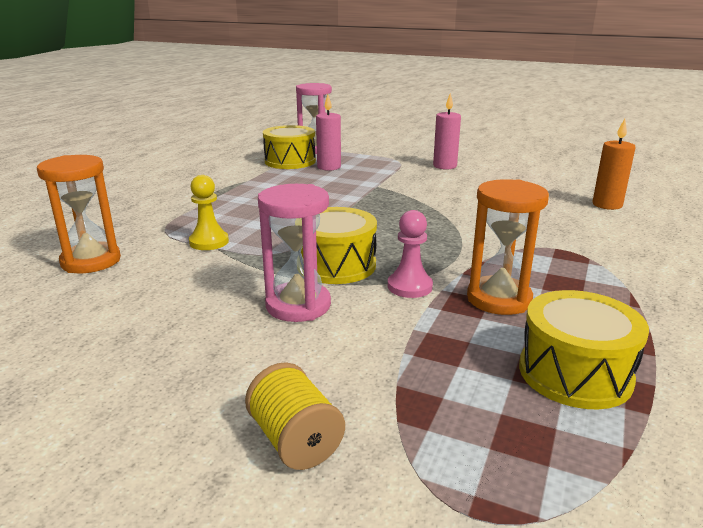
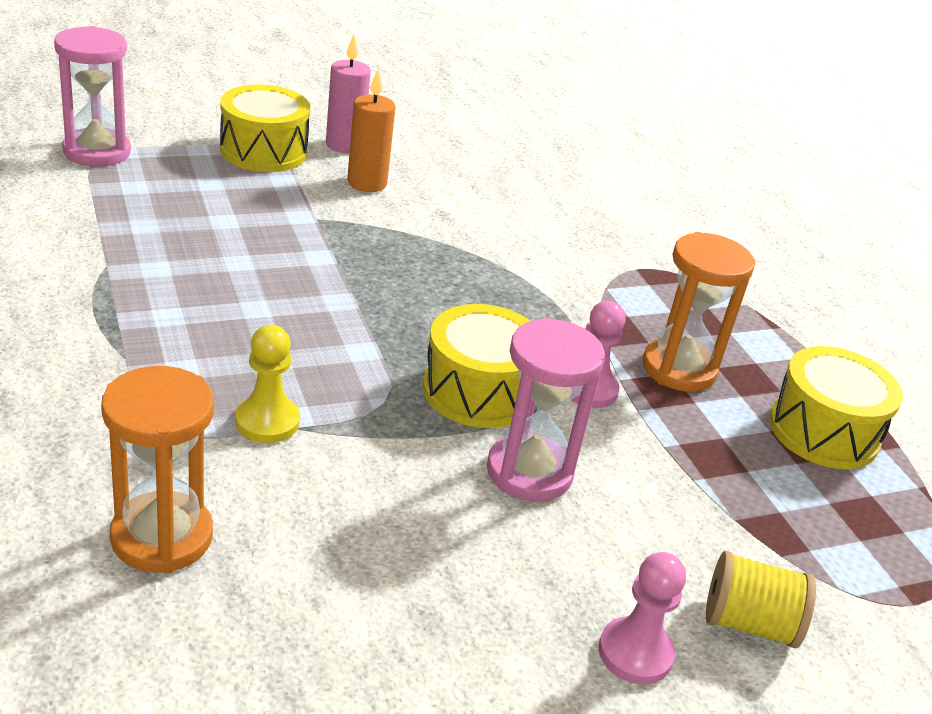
camera: 50 degrees left, 10 degrees up
yellow drum [263,125,316,169] -> yellow drum moved to [220,85,310,172]
pink candle [316,94,341,171] -> none
orange candle [592,119,636,210] -> orange candle moved to [347,69,396,192]
none -> pink pawn [599,552,686,684]

